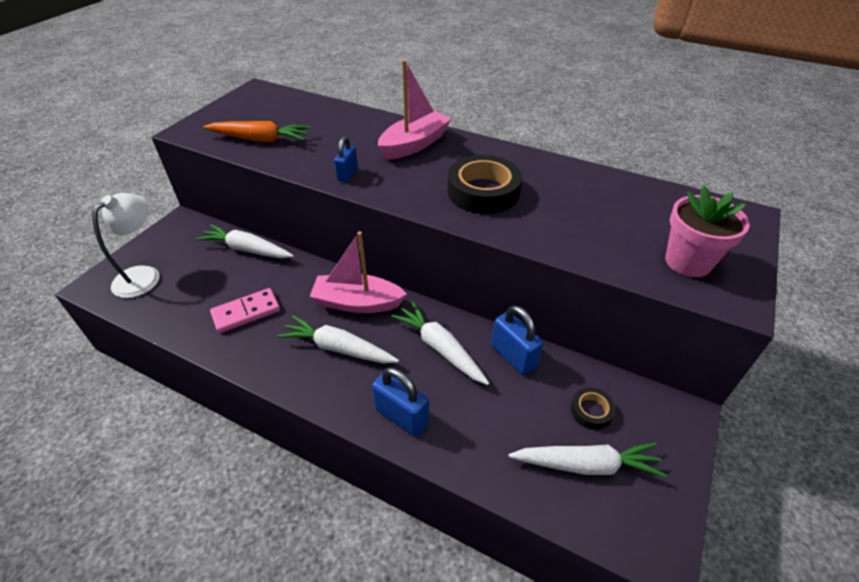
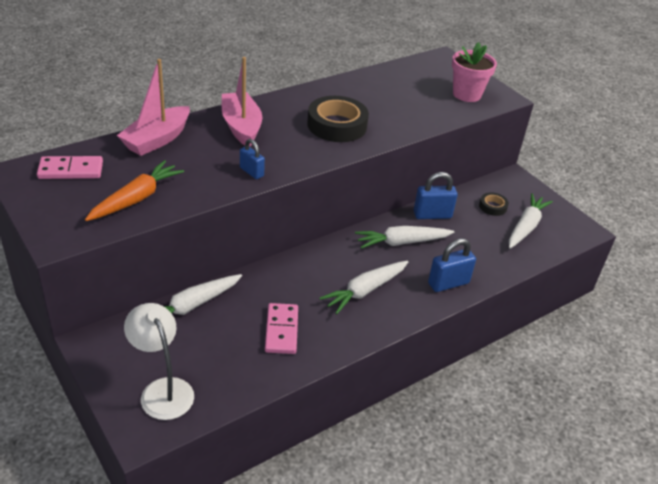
camera: 65 degrees left, 5 degrees down
pink boat [309,231,407,313] -> pink boat moved to [117,59,190,156]
none -> pink domino [37,156,103,179]

